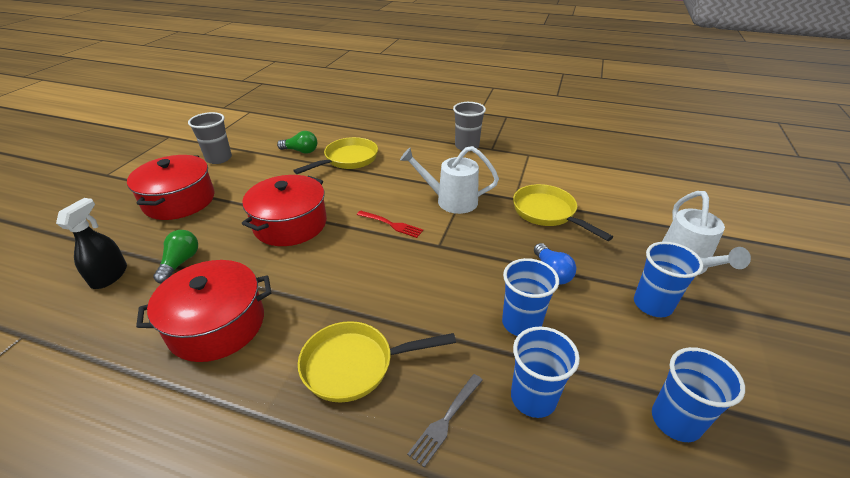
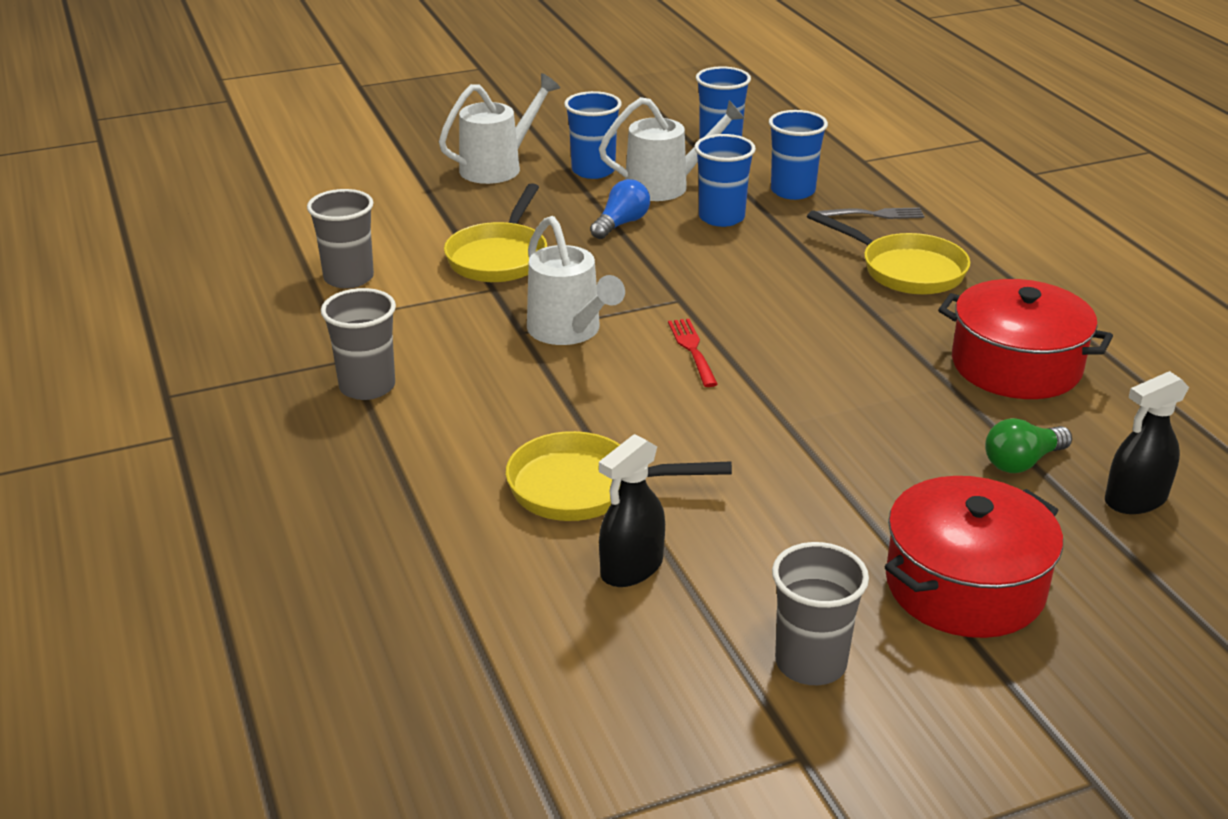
camera: 130 degrees left, 5 degrees down
red pot [242,175,327,246] -> none
green light bulb [277,131,317,154] -> black spray bottle [599,434,665,587]
none -> grey cup [307,189,374,289]
none -> white watering can [599,97,745,201]

